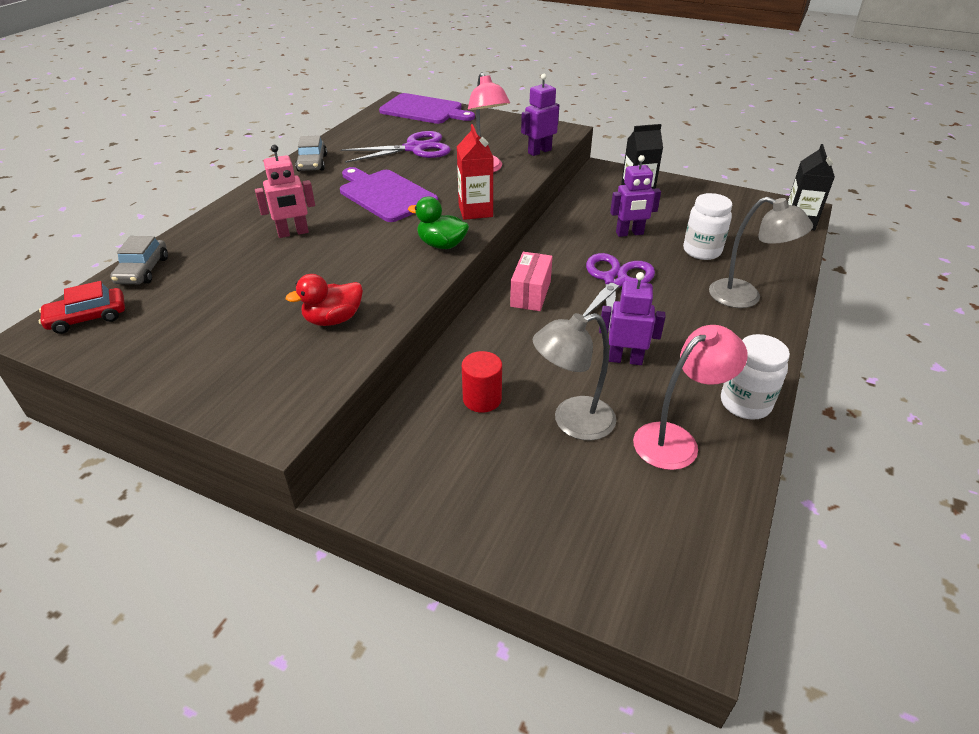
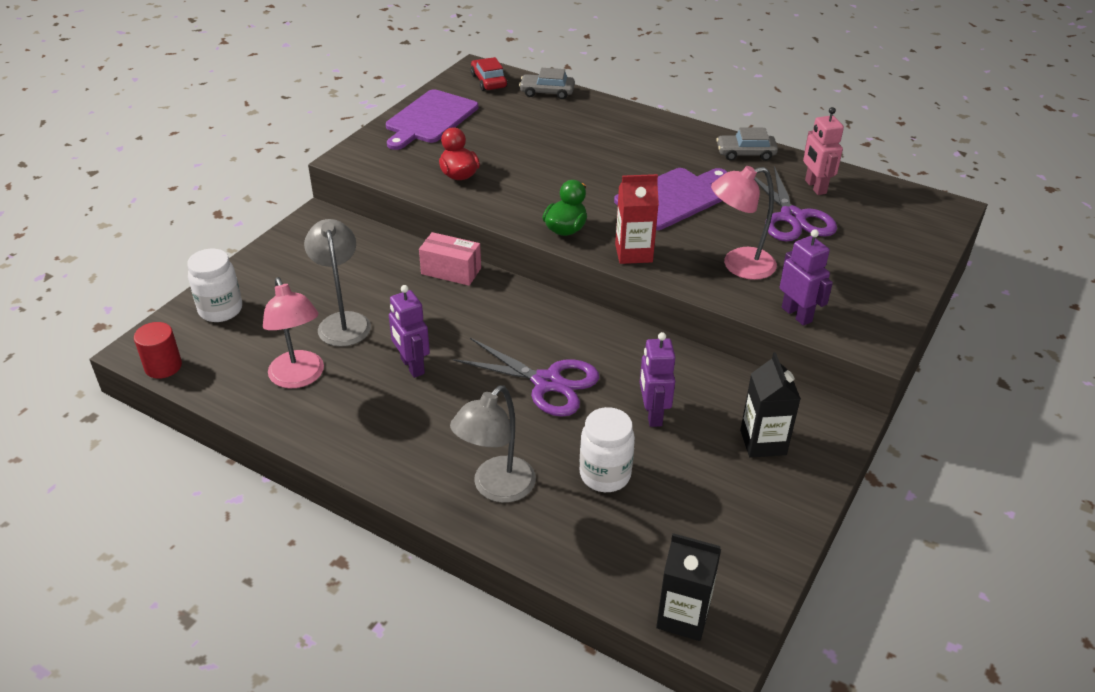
camera: 95 degrees right, 0 degrees up
pink robot [255,145,315,238] -> pink robot moved to [803,107,844,195]
purple cutting board [379,93,475,124] -> purple cutting board moved to [386,89,478,150]
red cylinder [462,351,502,413] -> red cylinder moved to [134,322,182,379]
pink box [510,252,553,311] -> pink box moved to [419,232,481,286]
purple robot [599,272,665,365] -> purple robot turned 135 degrees clockwise [389,285,430,378]
white jar [721,334,790,420] -> white jar moved to [187,249,242,322]

